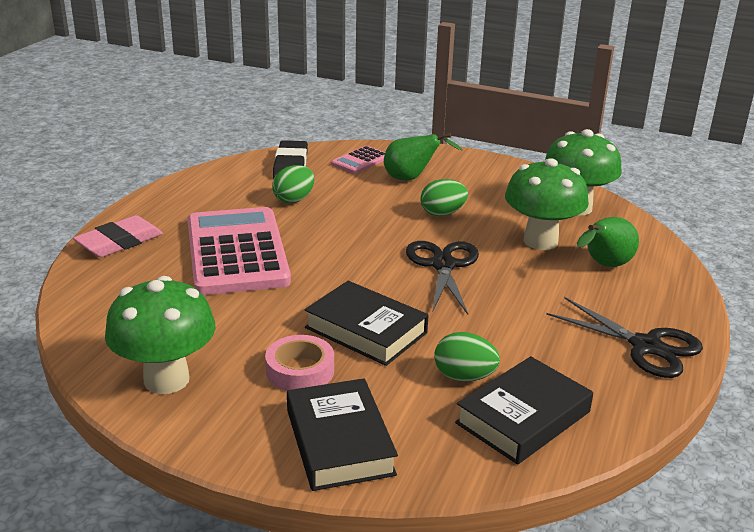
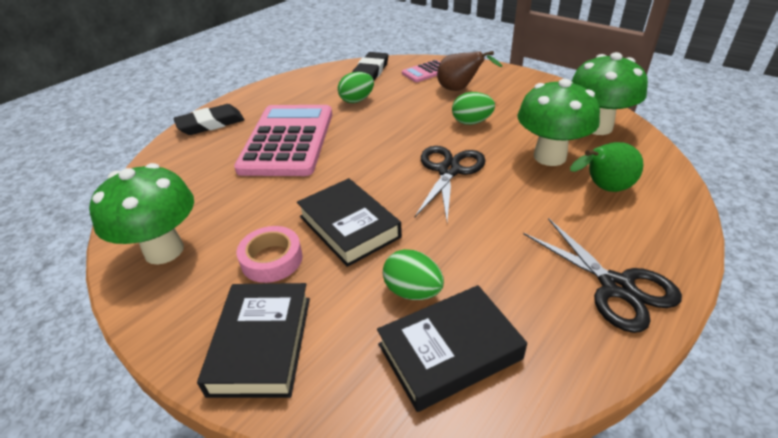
camera: 20 degrees right, 10 degrees up
pink eraser [73,215,163,257] -> black eraser [173,104,245,135]
green pear [384,133,463,181] -> brown pear [437,51,502,91]

